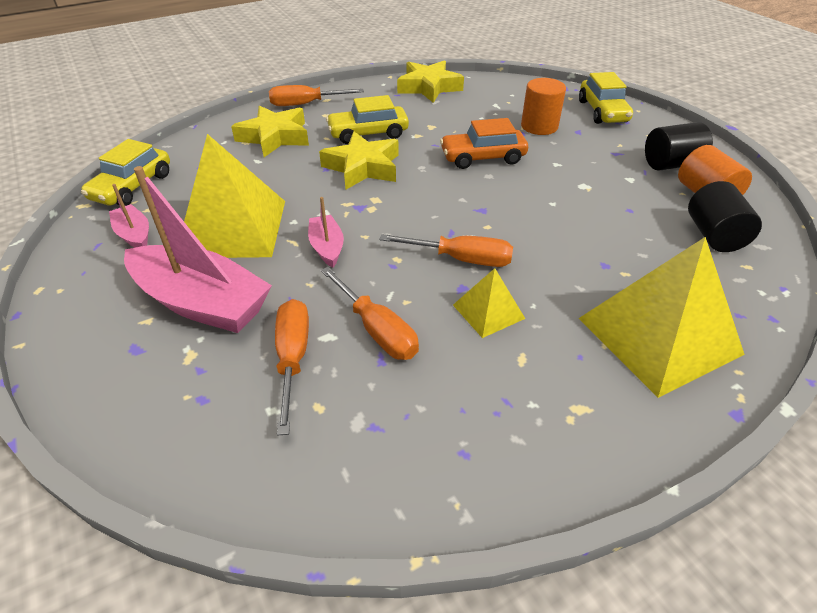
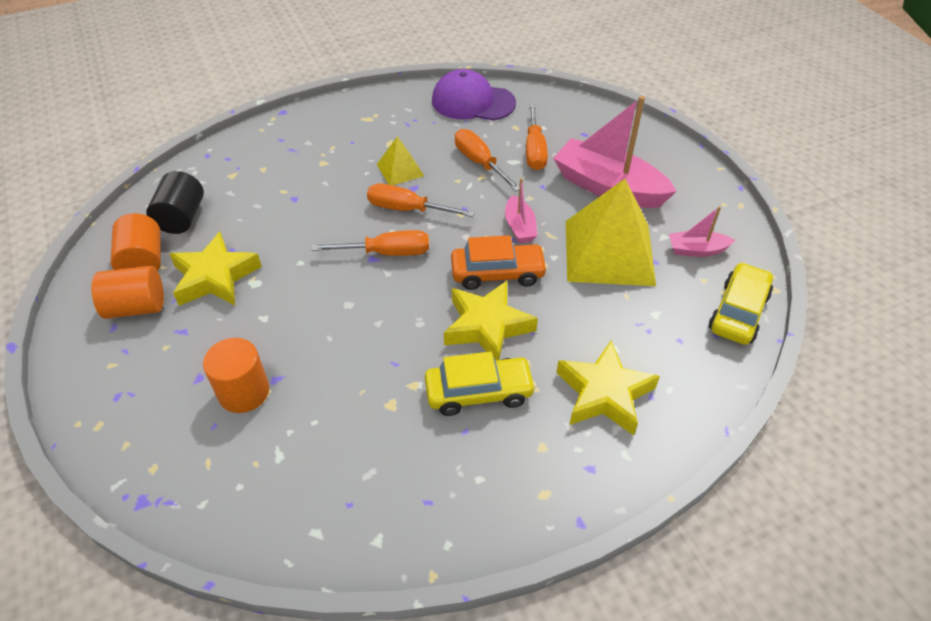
camera: 175 degrees left, 5 degrees up
pink boat [109,184,149,248] -> pink boat turned 120 degrees clockwise [669,206,735,257]
orange screwdriver [269,85,364,106] -> orange screwdriver moved to [312,230,429,256]
yellow star [397,60,464,103] -> yellow star moved to [169,232,262,306]
orange car [440,118,528,169] -> orange car moved to [451,235,548,290]
yellow car [579,72,633,124] -> none
yellow pyramid [579,237,745,398] -> none
black cylinder [645,122,713,171] -> orange cylinder [91,266,164,319]
none -> purple cap [432,69,516,121]

